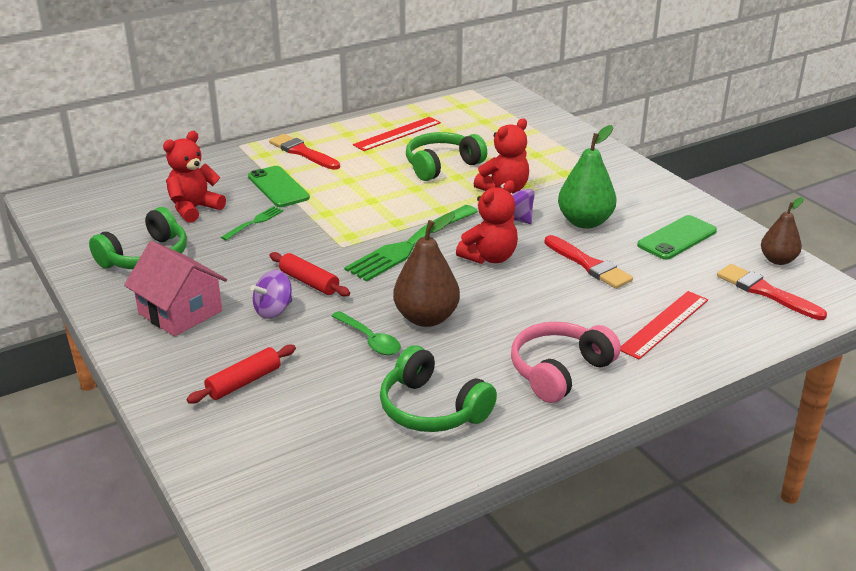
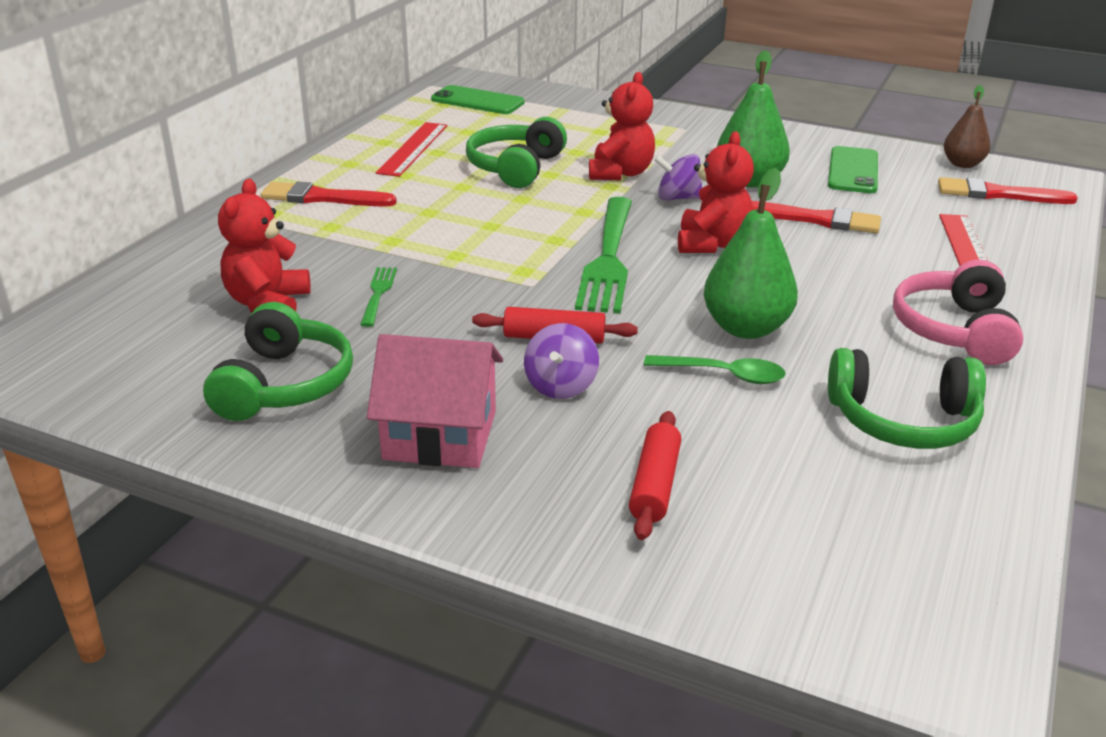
camera: 35 degrees left, 0 degrees up
green phone [248,166,310,207] -> green phone moved to [431,85,525,114]
brown pear [393,212,460,327] -> green pear [704,168,798,339]

